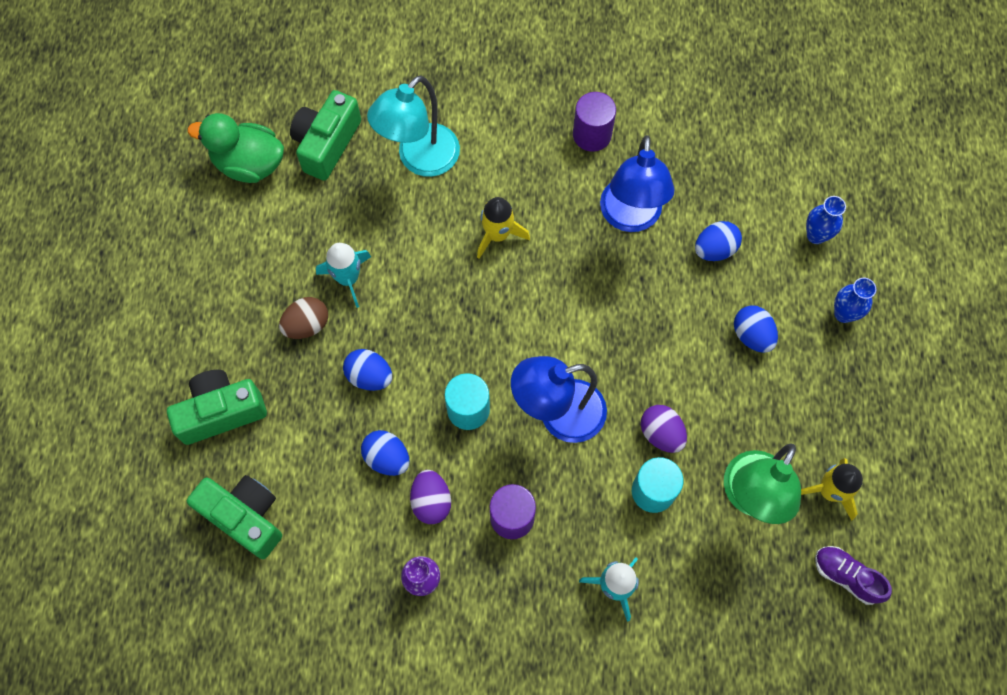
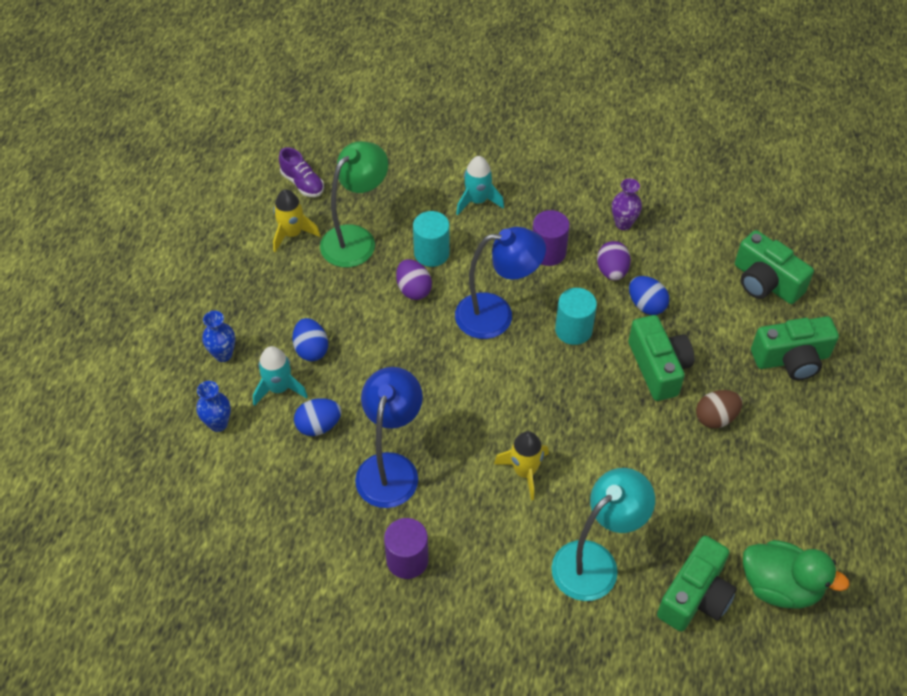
camera: 170 degrees left, 15 degrees down
turquoise rocket [316,243,371,308] -> turquoise rocket moved to [253,346,308,406]
blue egg [343,349,392,391] -> green camera [628,315,694,401]

